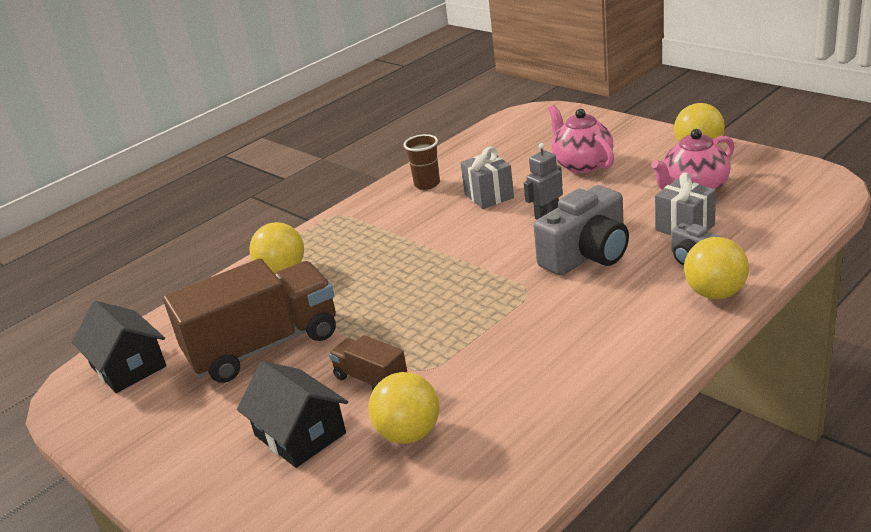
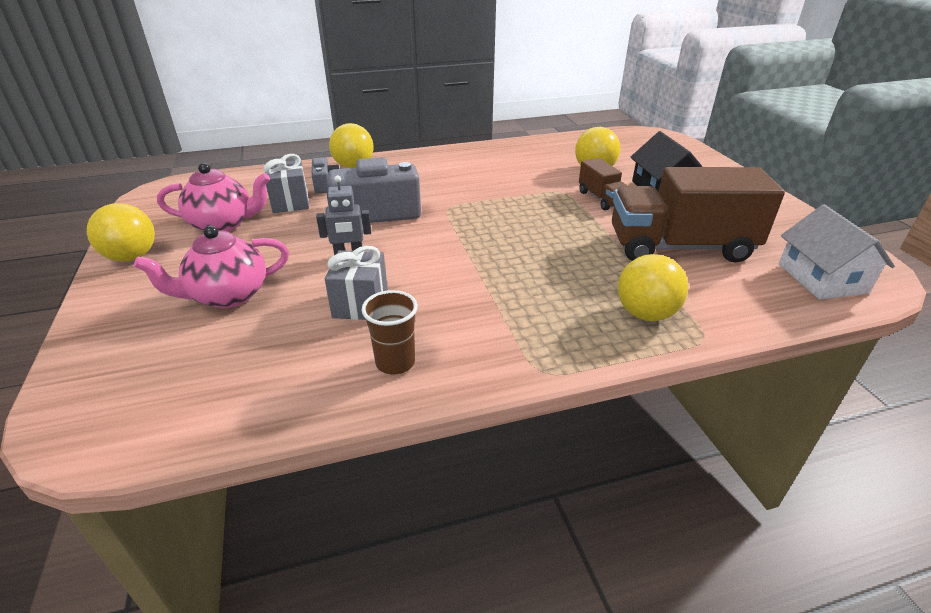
camera: 155 degrees left, 5 degrees up
black house [72,301,166,393] -> white house [778,205,895,300]
pink teapot [548,105,614,173] -> pink teapot turned 60 degrees clockwise [134,225,289,308]

